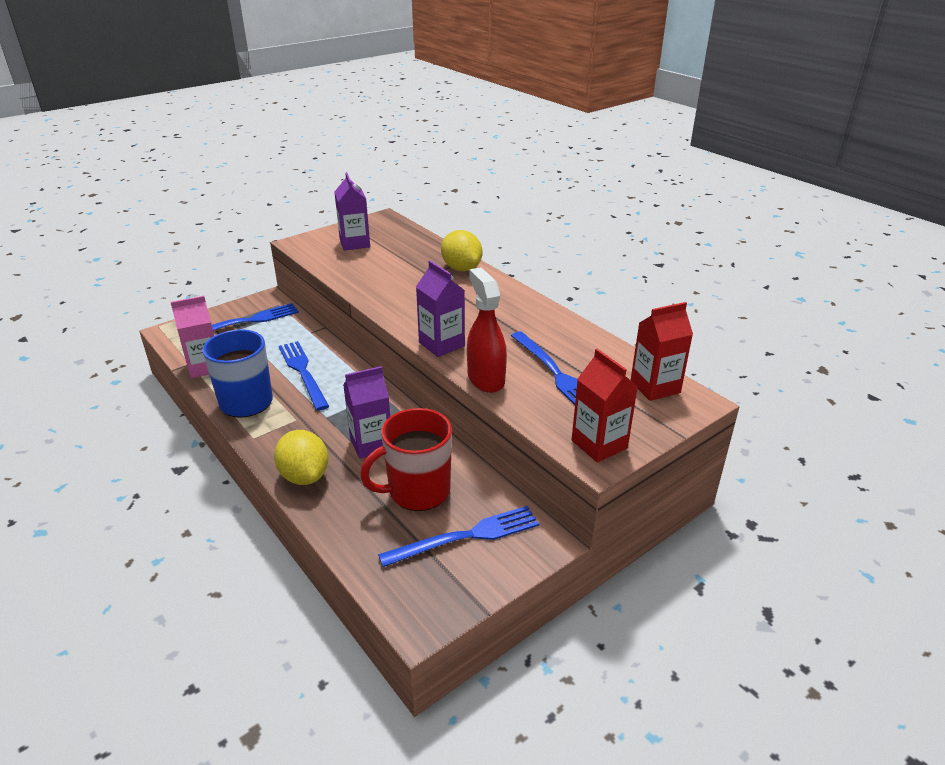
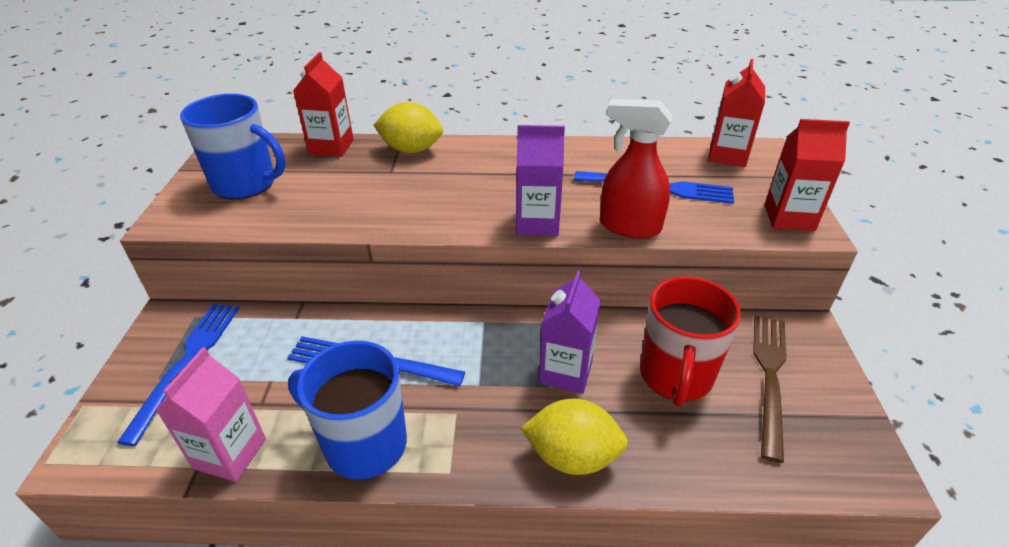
camera: 50 degrees left, 5 degrees up
purple carton [334,172,370,251] -> blue mug [180,94,285,200]
blue fork [378,506,539,567] -> brown fork [754,315,787,463]
none -> red carton [293,52,354,157]

